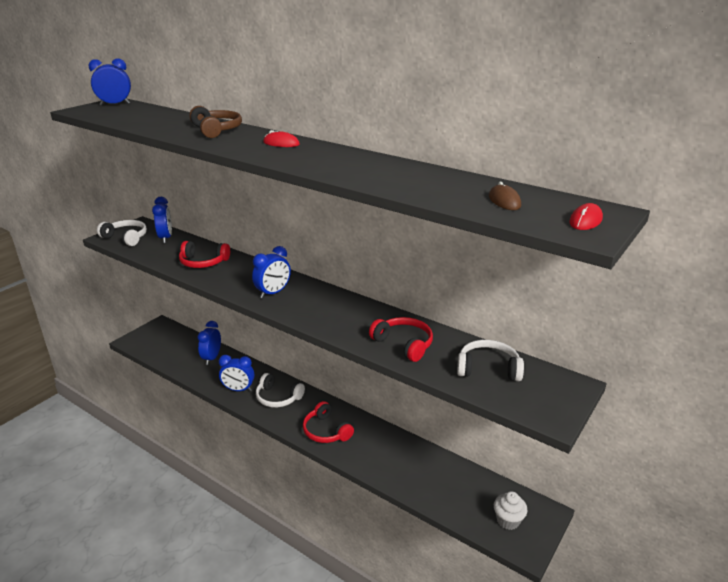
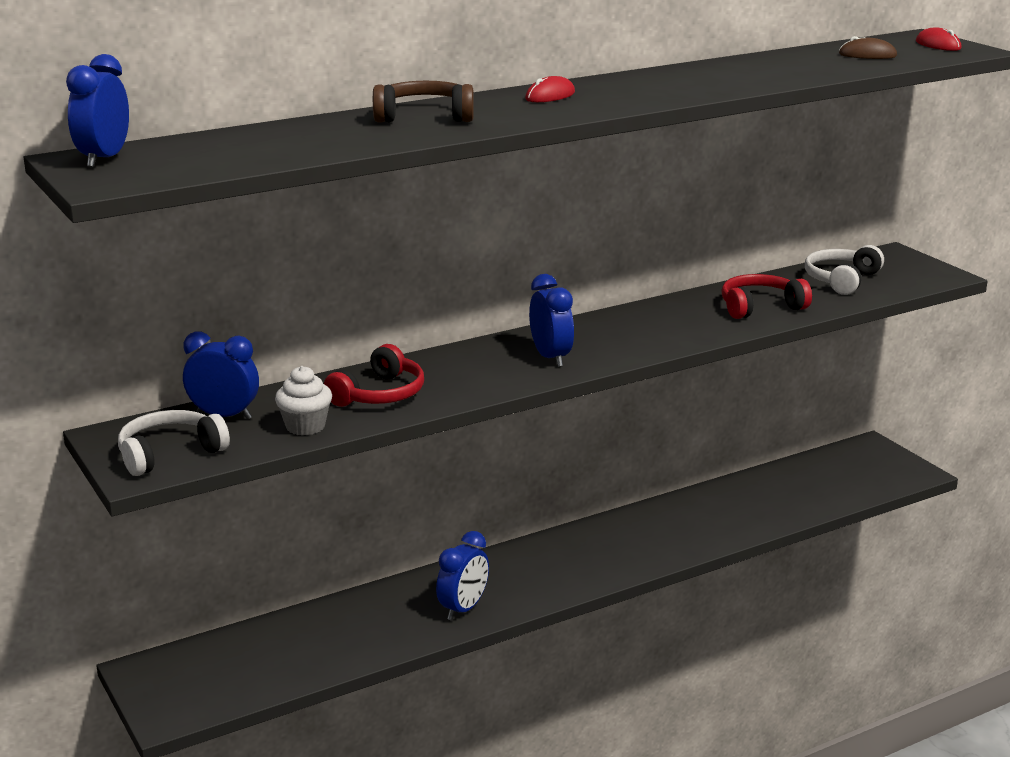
camera: 65 degrees left, 5 degrees down
blue clock [198,321,221,365] -> none
white headphones [256,373,305,408] -> none
red headphones [303,401,354,443] -> none
white cupcake [494,491,528,530] -> white cupcake moved to [275,366,332,435]

